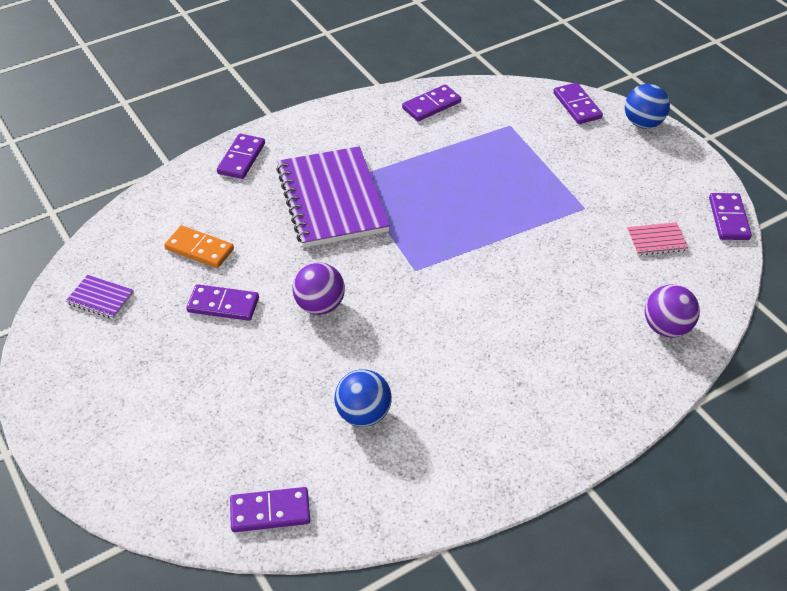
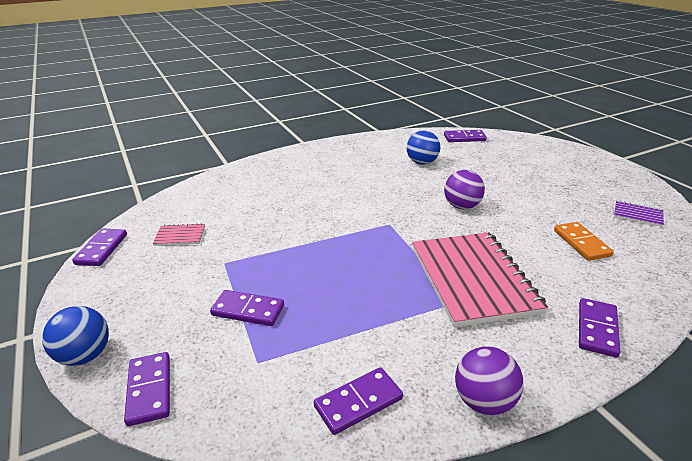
camera: 175 degrees left, 15 degrees down
orange domino [164,226,234,268] -> orange domino turned 45 degrees clockwise [554,222,614,261]
purple domino [186,284,259,321] -> purple domino moved to [210,290,284,326]
purple notebook [276,146,390,248] -> pink notebook [412,232,548,327]
purple ball [645,284,700,338] -> purple ball moved to [455,347,523,415]

